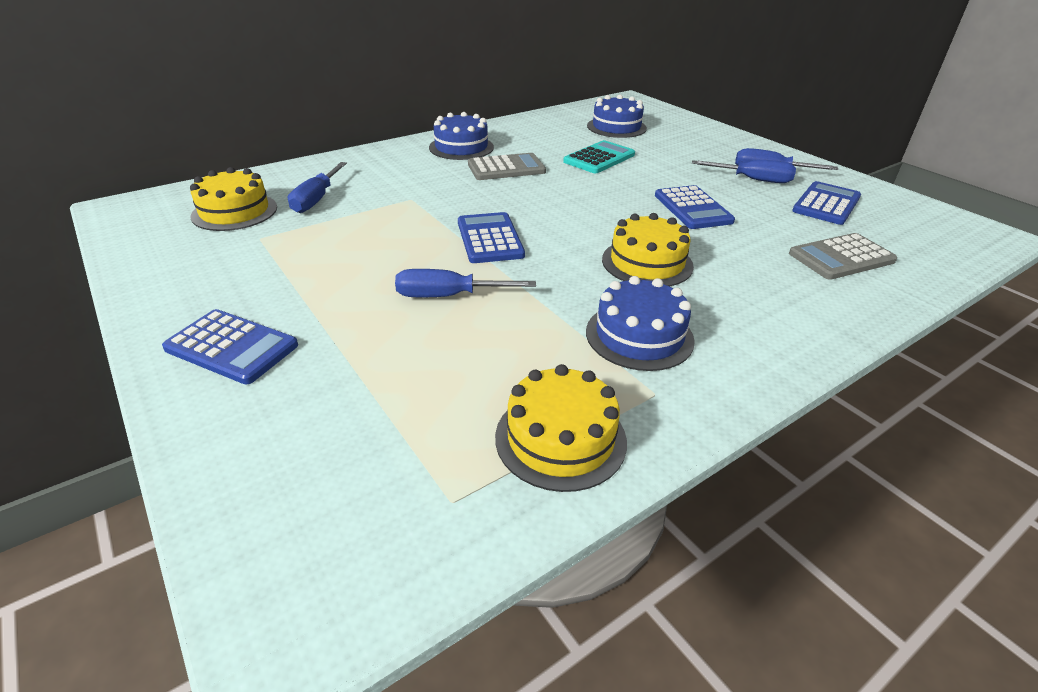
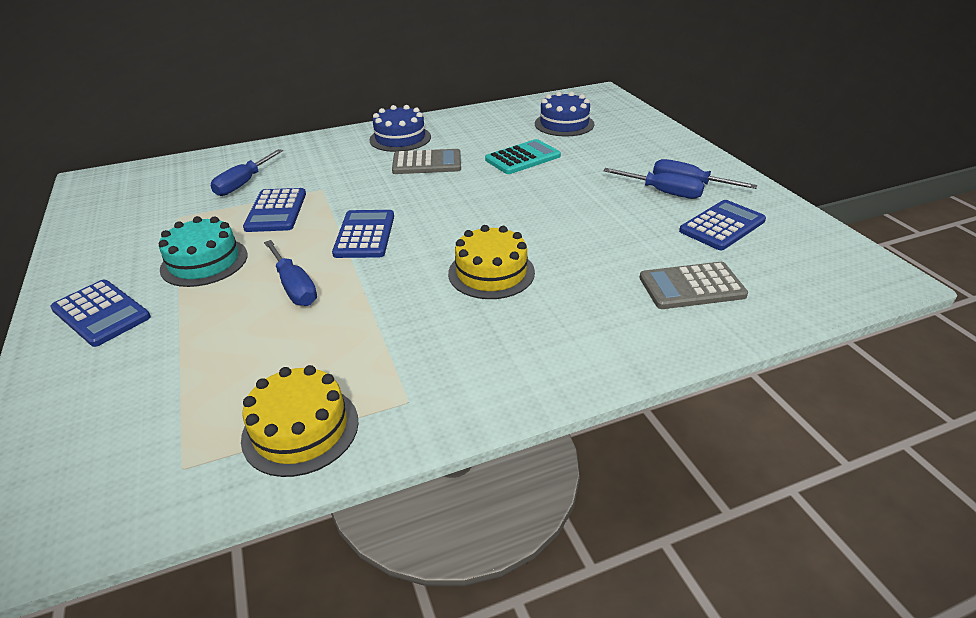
camera: 15 degrees right, 0 degrees up
yellow cake [190,167,277,231] -> none
blue screwdriver [395,269,536,297] -> blue screwdriver turned 135 degrees counterclockwise [264,240,317,306]
blue cake [586,276,695,371] -> none
blue calculator [655,185,735,229] -> blue calculator moved to [243,188,306,232]
none -> turquoise cake [159,216,248,287]

